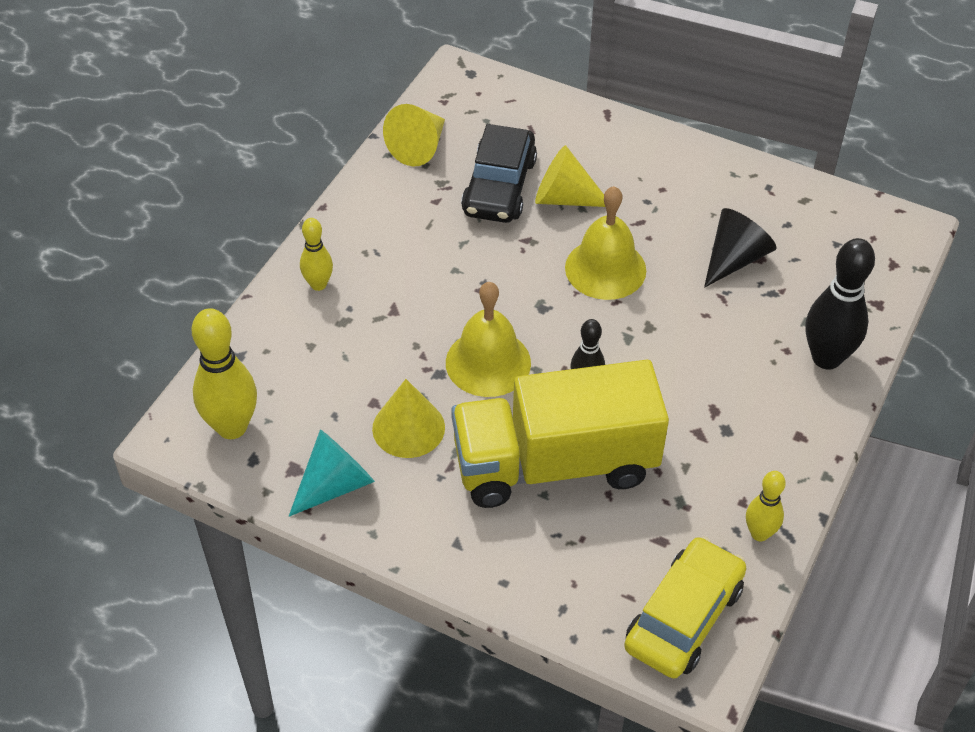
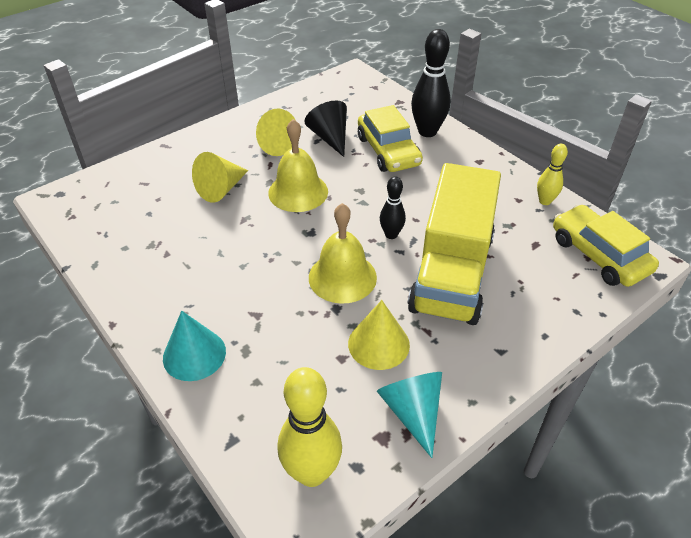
camera: 65 degrees left, 5 degrees down
yellow bowling pin [300,218,333,291] -> turquoise cone [163,311,226,381]
yellow cone [383,104,445,166] -> yellow cone moved to [256,109,296,156]
black car [461,124,537,223] -> none
none -> yellow car [358,105,423,172]

